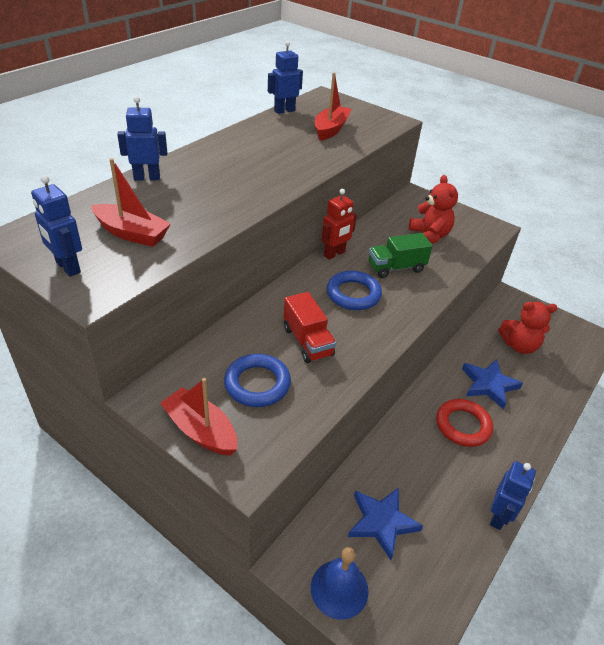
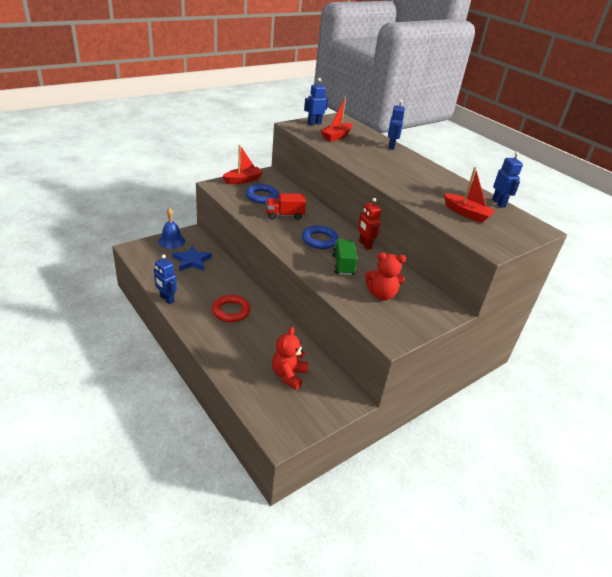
camera: 105 degrees right, 5 degrees down
blue star [462,359,523,410] -> none

